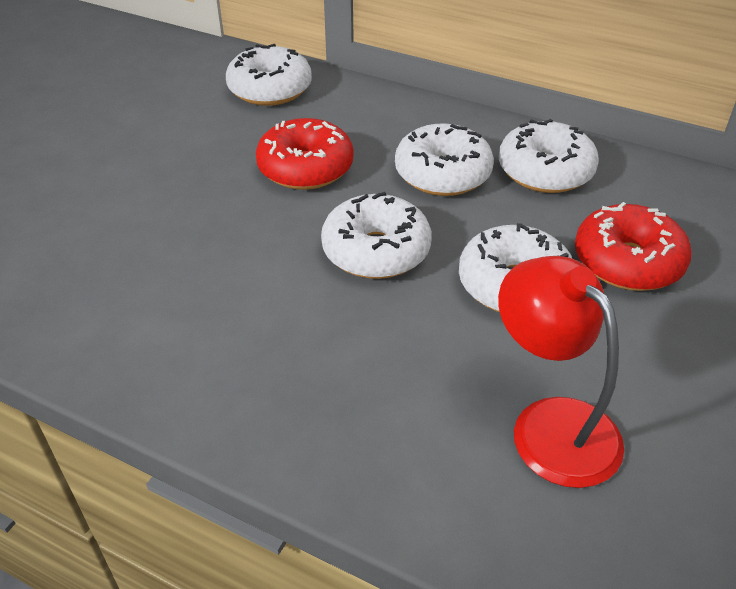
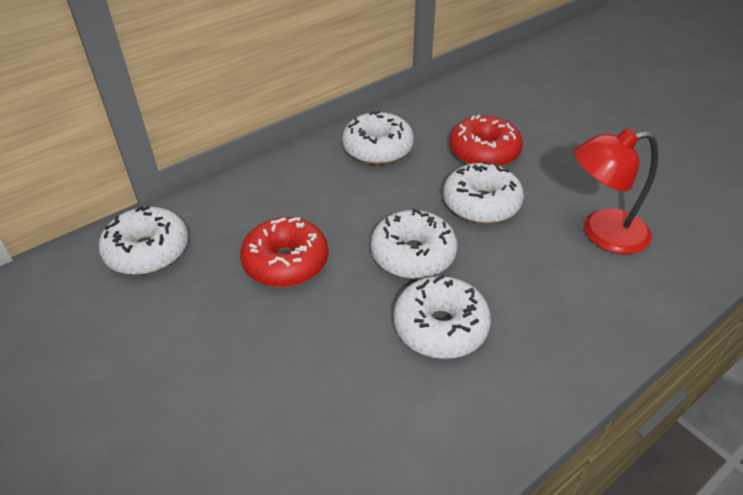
camera: 65 degrees left, 0 degrees up
white donut [395,123,494,196] -> white donut moved to [394,275,491,359]

